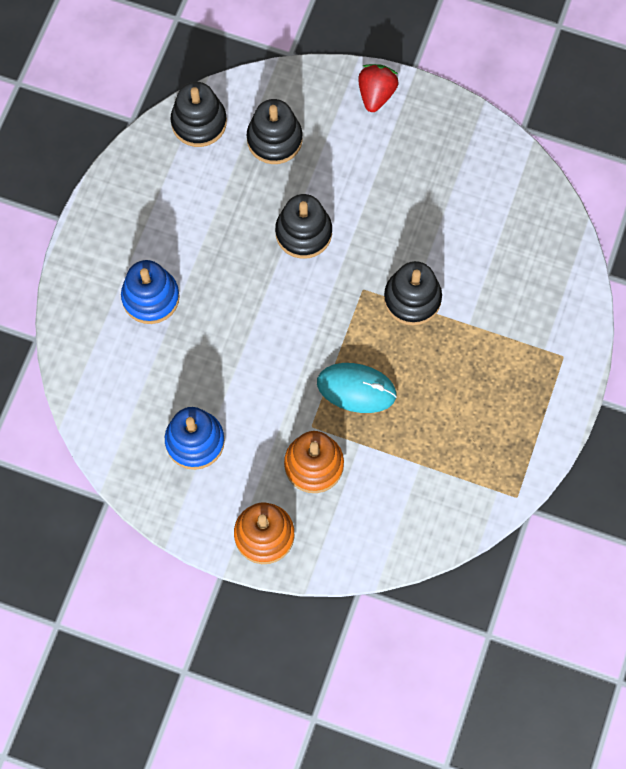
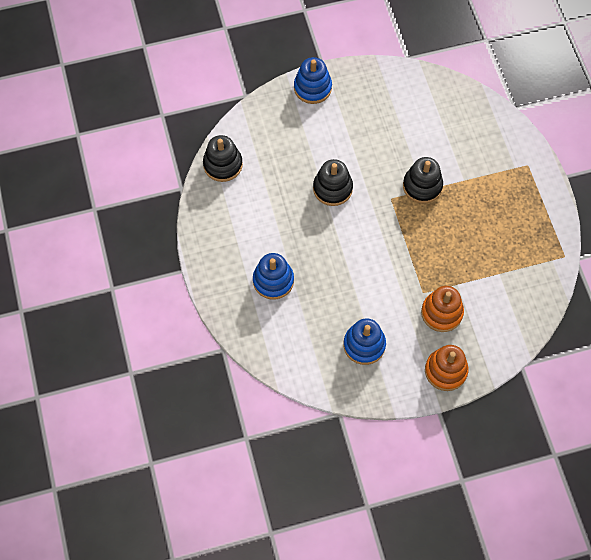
camera: 35 degrees left, 5 degrees down
black stacking toy [247,99,303,164] -> none
turquoise mouse [317,363,397,413] -> none
red strawberry [358,64,399,112] -> blue stacking toy [294,57,332,104]

